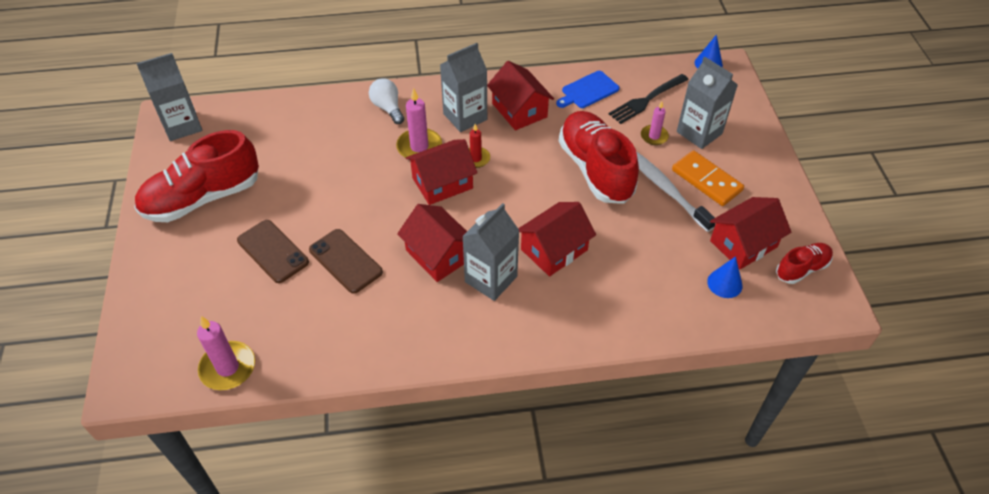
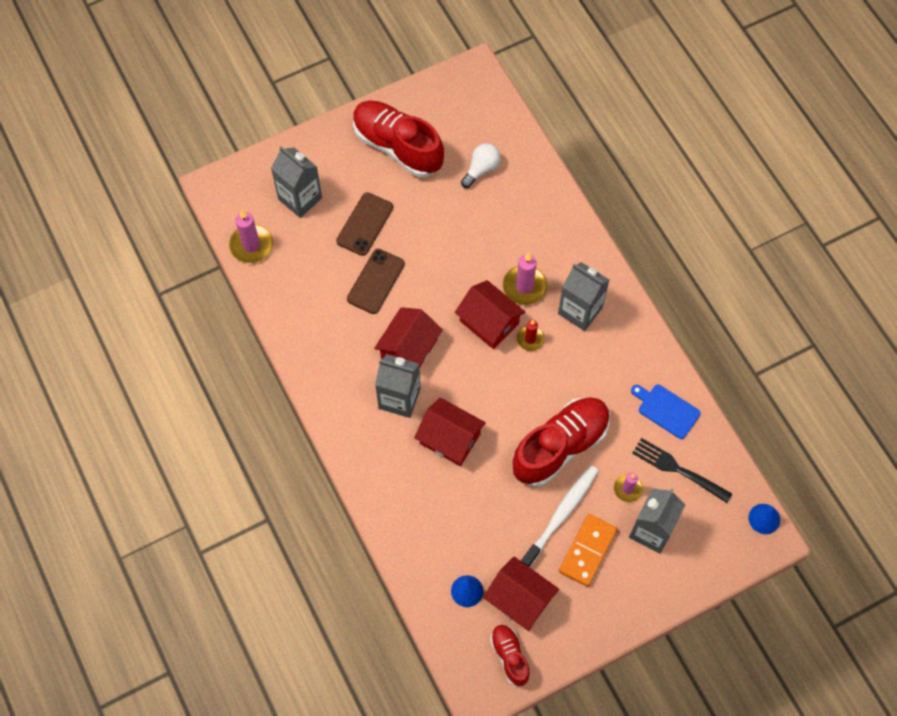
camera: 70 degrees right, 15 degrees up
grey carton [136,53,202,141] -> grey carton moved to [271,146,322,218]
white light bulb [369,78,404,124] -> white light bulb moved to [461,143,501,188]
red house [487,61,554,130] -> none
red shoe [776,243,833,284] -> red shoe turned 150 degrees counterclockwise [490,624,530,686]

